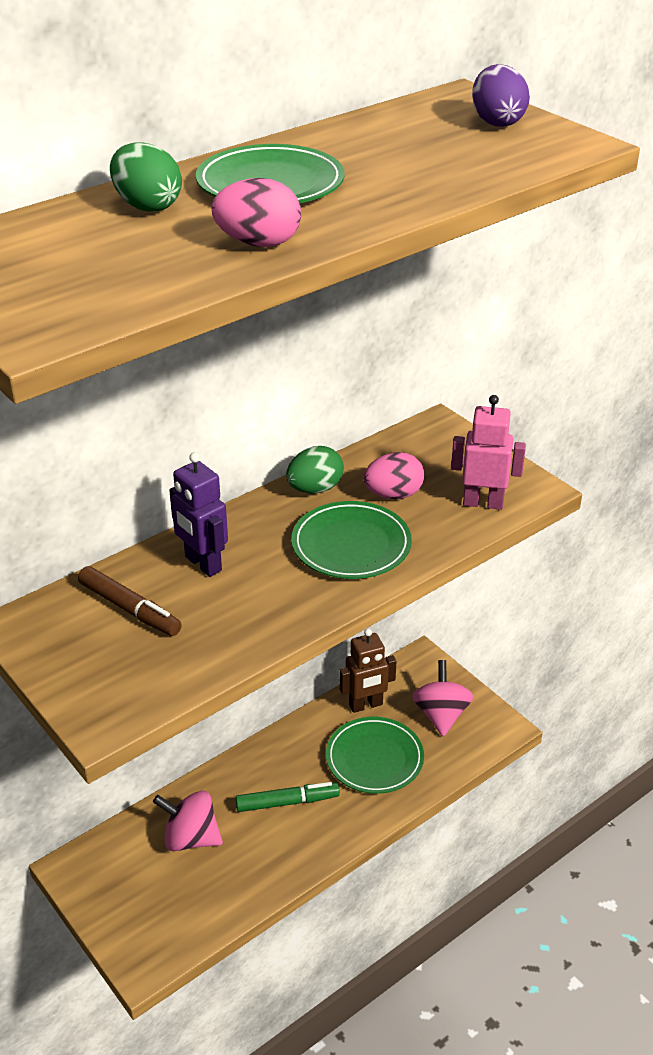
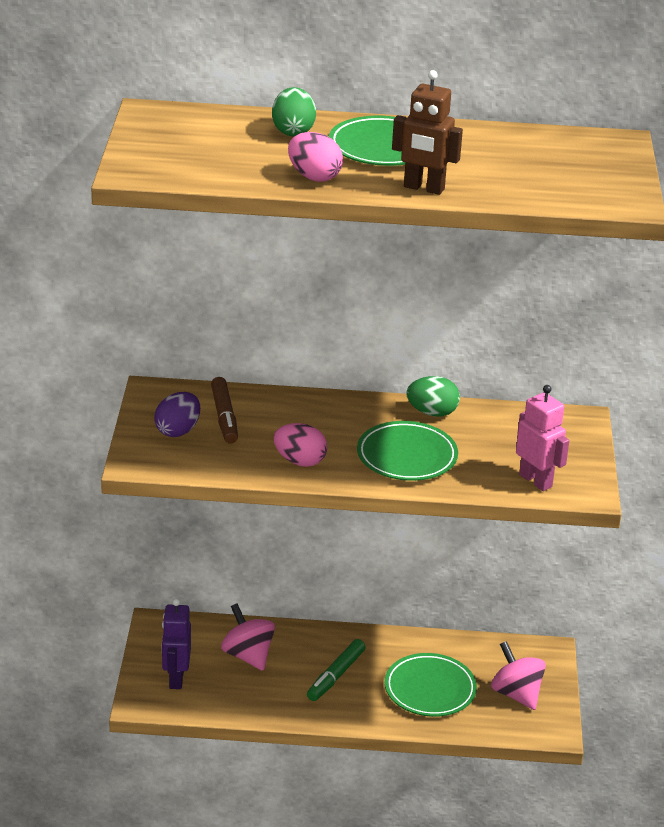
camera: 40 degrees right, 5 degrees down
purple robot [169,452,228,577] -> purple robot moved to [162,598,191,689]
green marker [236,782,340,812] -> green marker turned 90 degrees clockwise [307,639,366,701]
brown robot [339,629,396,713] -> brown robot moved to [392,70,463,195]
pink egg [363,452,424,499] -> pink egg moved to [274,423,327,467]
pink spinning top [412,660,474,737] -> pink spinning top turned 75 degrees counterclockwise [491,641,546,710]
purple egg [472,64,530,127] -> purple egg moved to [154,392,200,437]

